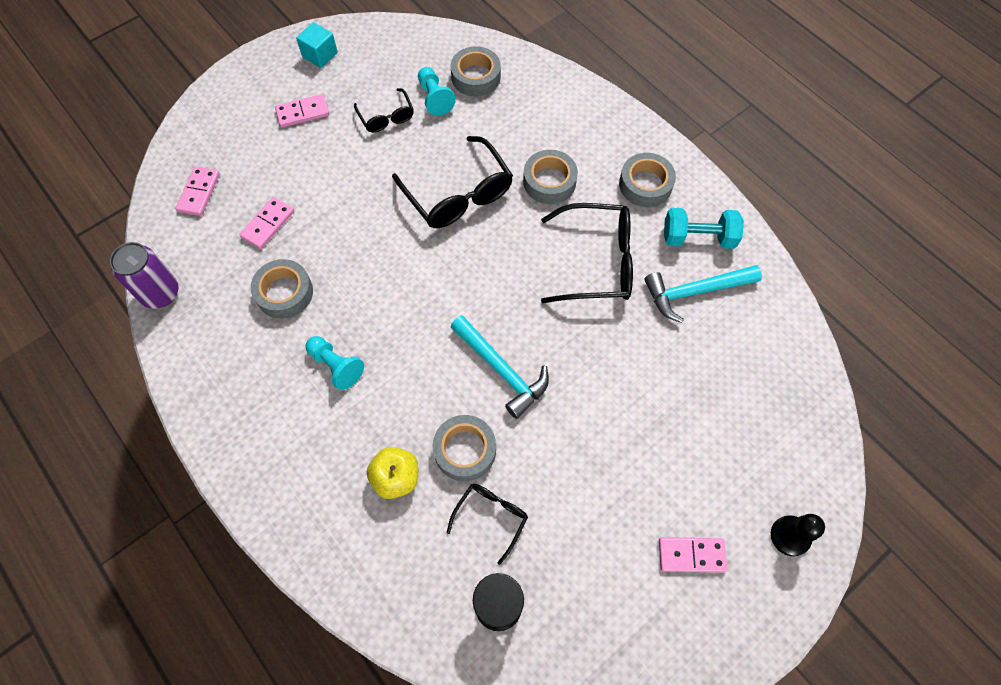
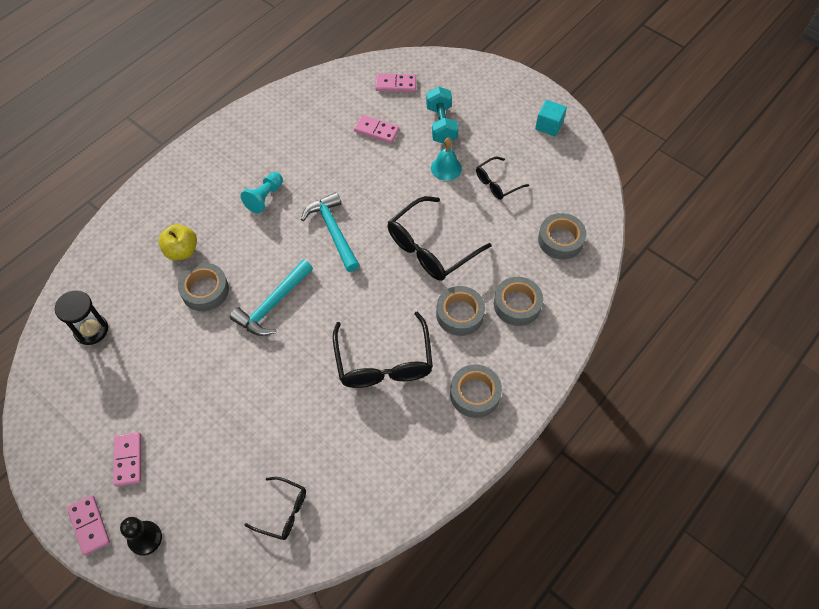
camera: 80 degrees right, 5 degrees down
purple can [110,242,178,309] -> none
grey tape [251,259,313,319] -> grey tape moved to [494,277,543,326]
pink domino [275,94,330,127] -> pink domino moved to [67,495,110,556]
turquoise pawn [418,67,456,116] -> none
black glasses [447,484,528,565] -> black glasses moved to [245,477,306,540]
turquoise hammer [644,265,762,323] -> turquoise hammer moved to [301,192,359,272]
turquoise dumbbell [664,208,744,249] -> turquoise dumbbell moved to [426,87,458,144]
none -> turquoise bell [431,137,462,181]

